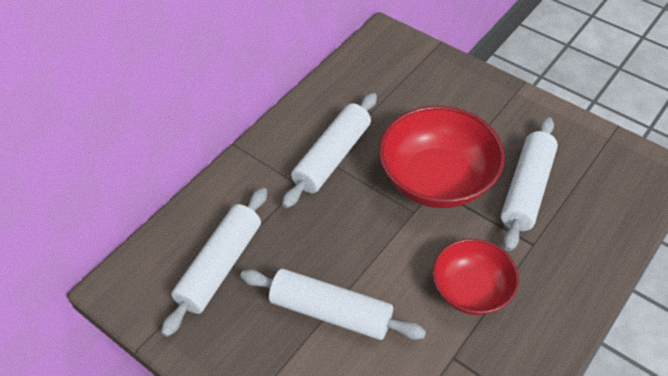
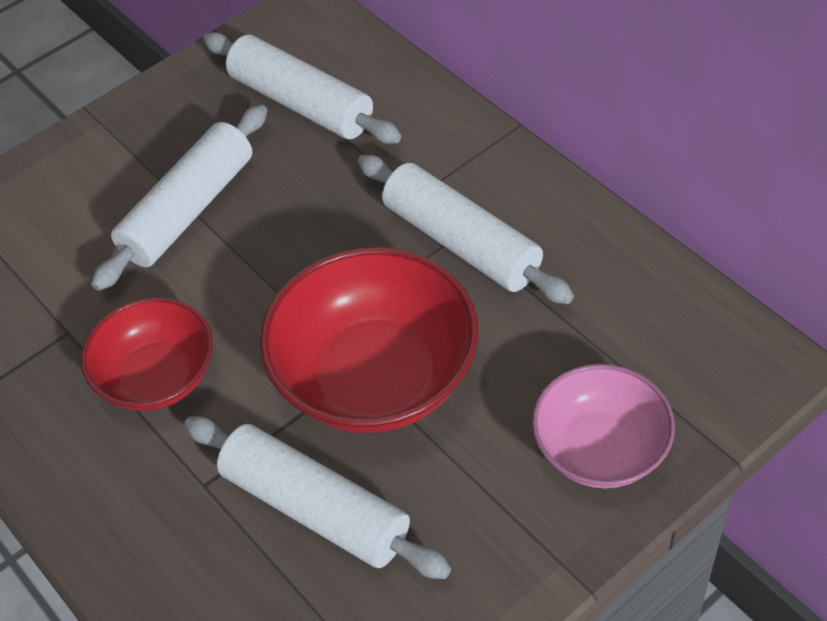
camera: 105 degrees right, 0 degrees up
none -> pink bowl [532,364,675,489]

